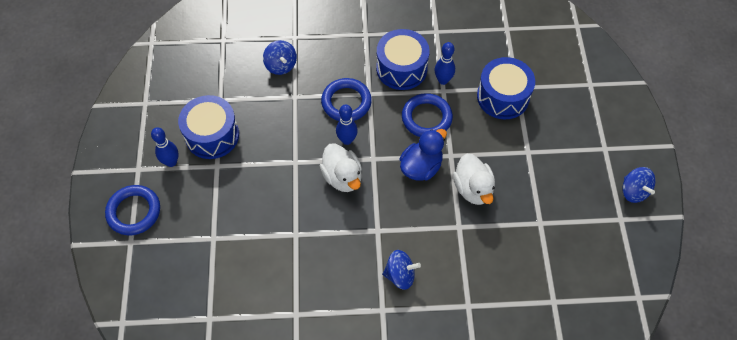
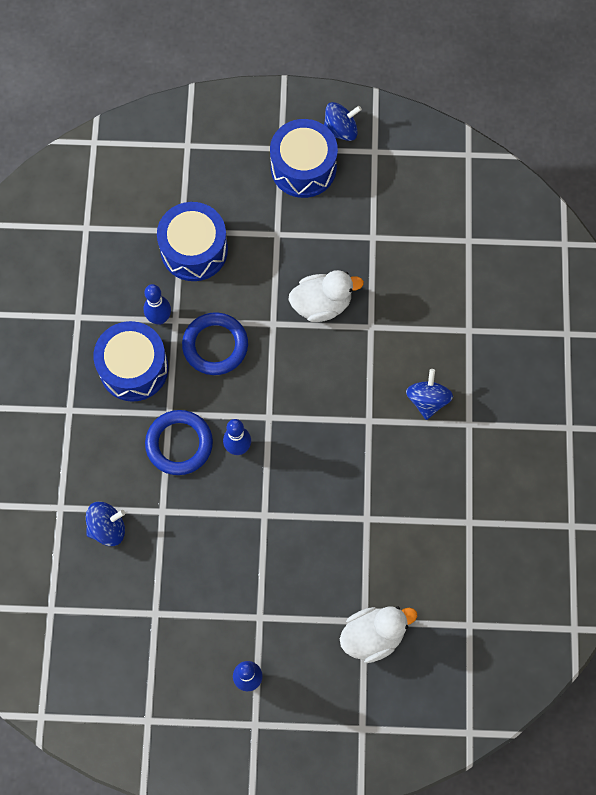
camera: 85 degrees left, 10 degrees up
blue ring [105,185,160,235] -> none
blue drum [178,95,239,159] -> blue drum moved to [270,119,338,198]
white duck [320,143,362,192] -> white duck moved to [340,606,417,663]
blue duck [399,129,447,181] -> none

